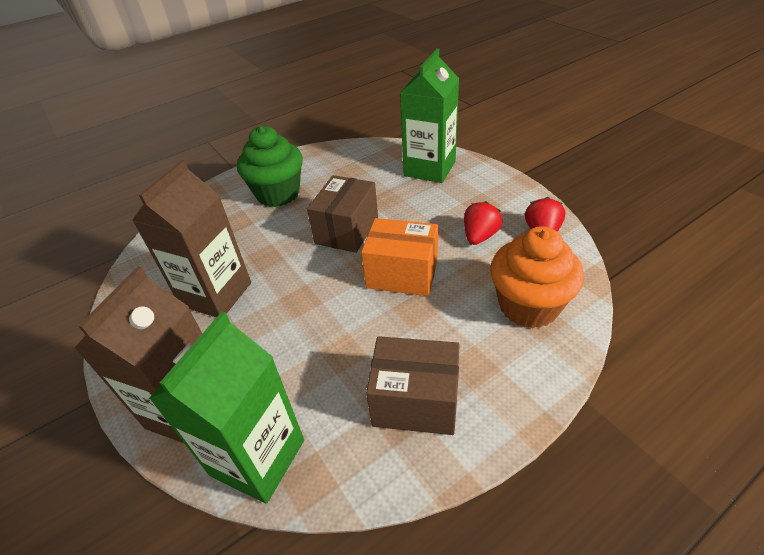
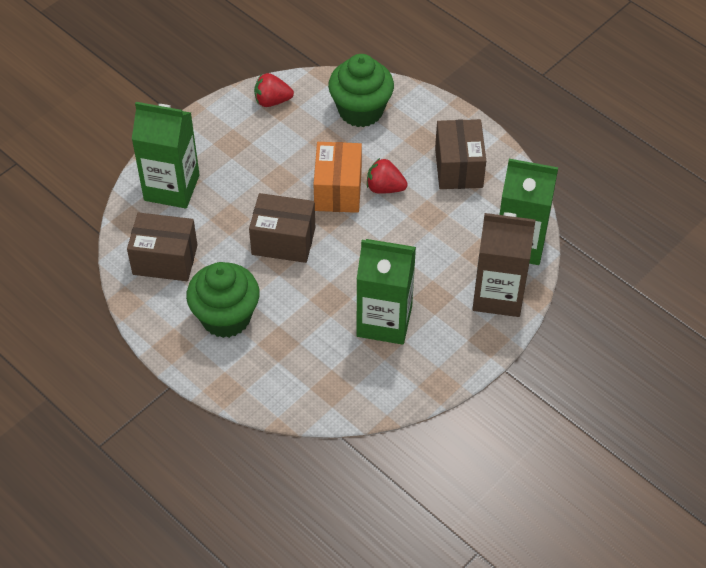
camera: 105 degrees left, 10 degrees up
brown carton [132,160,251,317] -> green carton [357,239,416,345]
red strawberry [464,201,502,245] -> red strawberry moved to [367,158,408,194]
orange cupcake [490,226,584,329] -> green cupcake [328,54,394,127]
none -> brown box [127,212,198,281]

